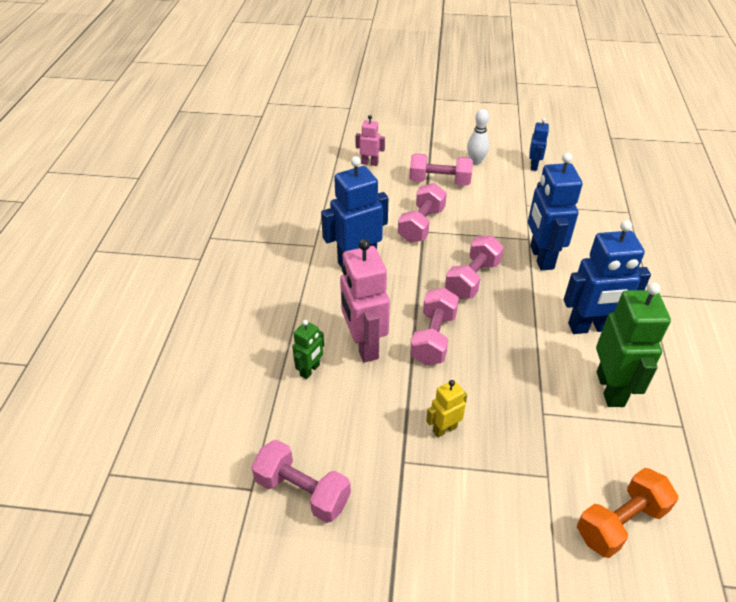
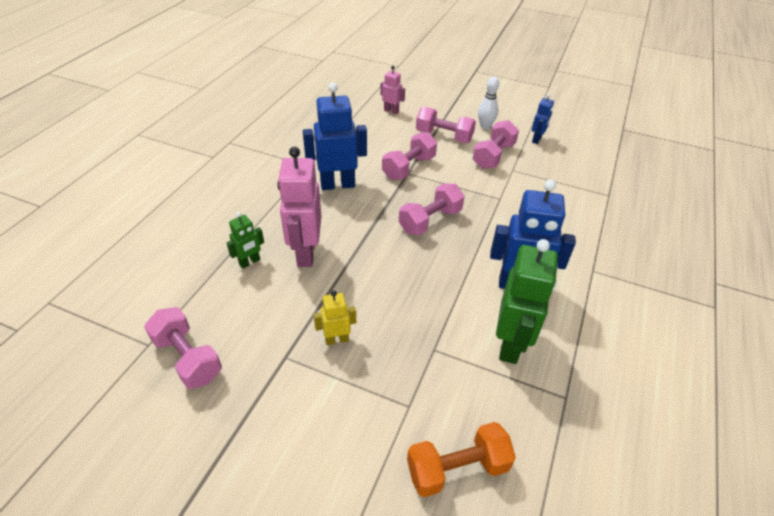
camera: 15 degrees right, 0 degrees up
pink dumbbell [410,288,459,365] -> pink dumbbell moved to [473,120,519,169]
blue robot [528,153,582,270] -> none

